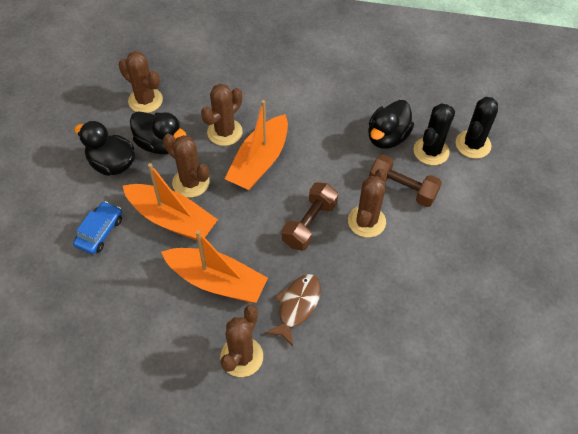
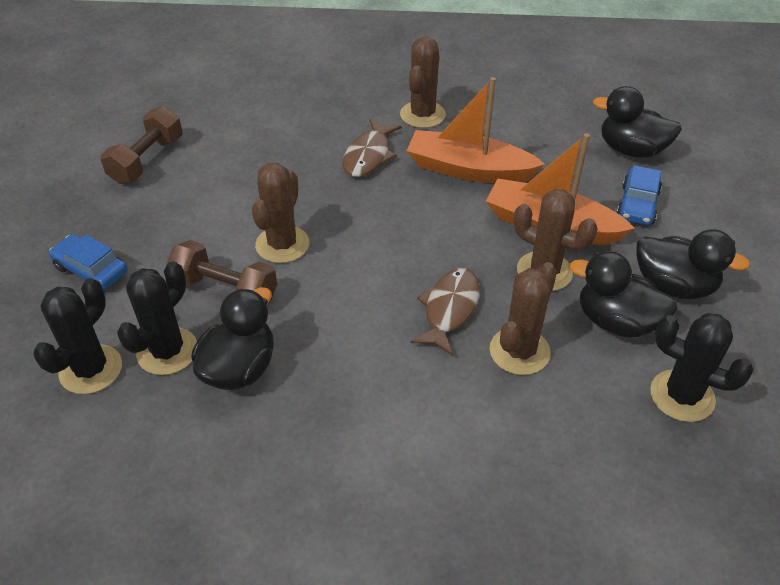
camera: 175 degrees right, 10 degrees down
brown cactus [119,51,163,113] -> black cactus [650,313,754,422]
orange boat [225,100,288,190] -> brown fish [410,268,480,356]
brown dumbbell [282,182,338,251] -> brown dumbbell moved to [100,106,183,184]
none -> blue car [49,234,128,290]
none -> black duck [593,86,682,158]

